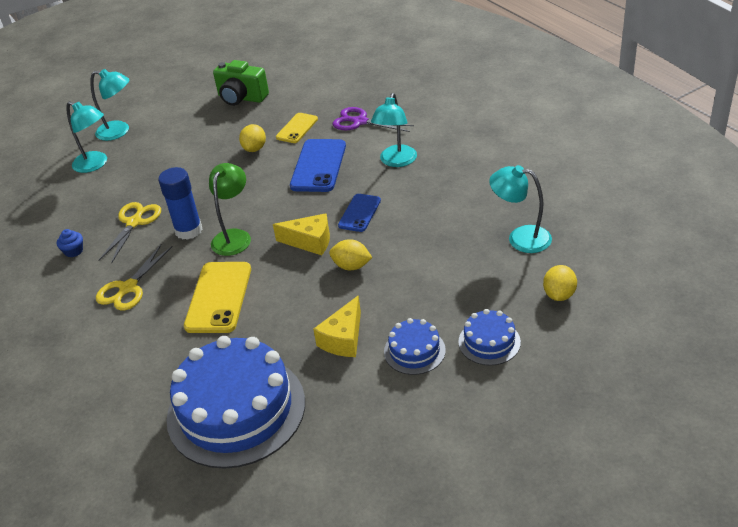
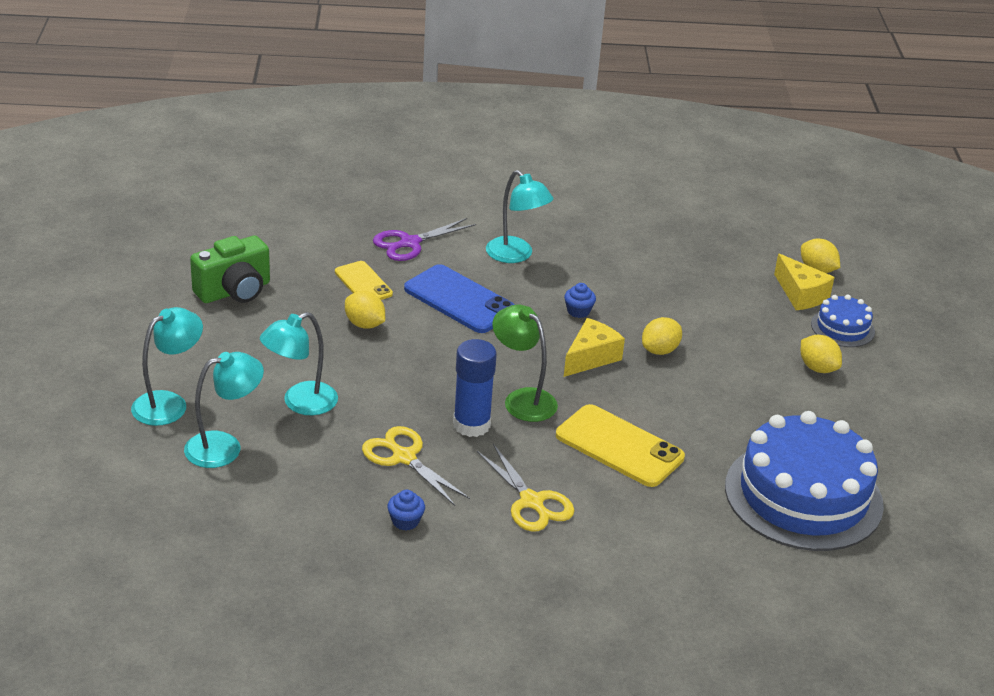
camera: 65 degrees left, 5 degrees down
yellow cheese [313,295,361,357] -> yellow cheese moved to [774,253,835,310]
blue phone [338,194,381,232] -> blue cupcake [564,283,596,318]
blue cake [384,318,446,375] -> yellow lemon [801,335,842,373]
turquoise lamp [489,165,552,253] -> turquoise lamp moved to [260,312,338,415]

